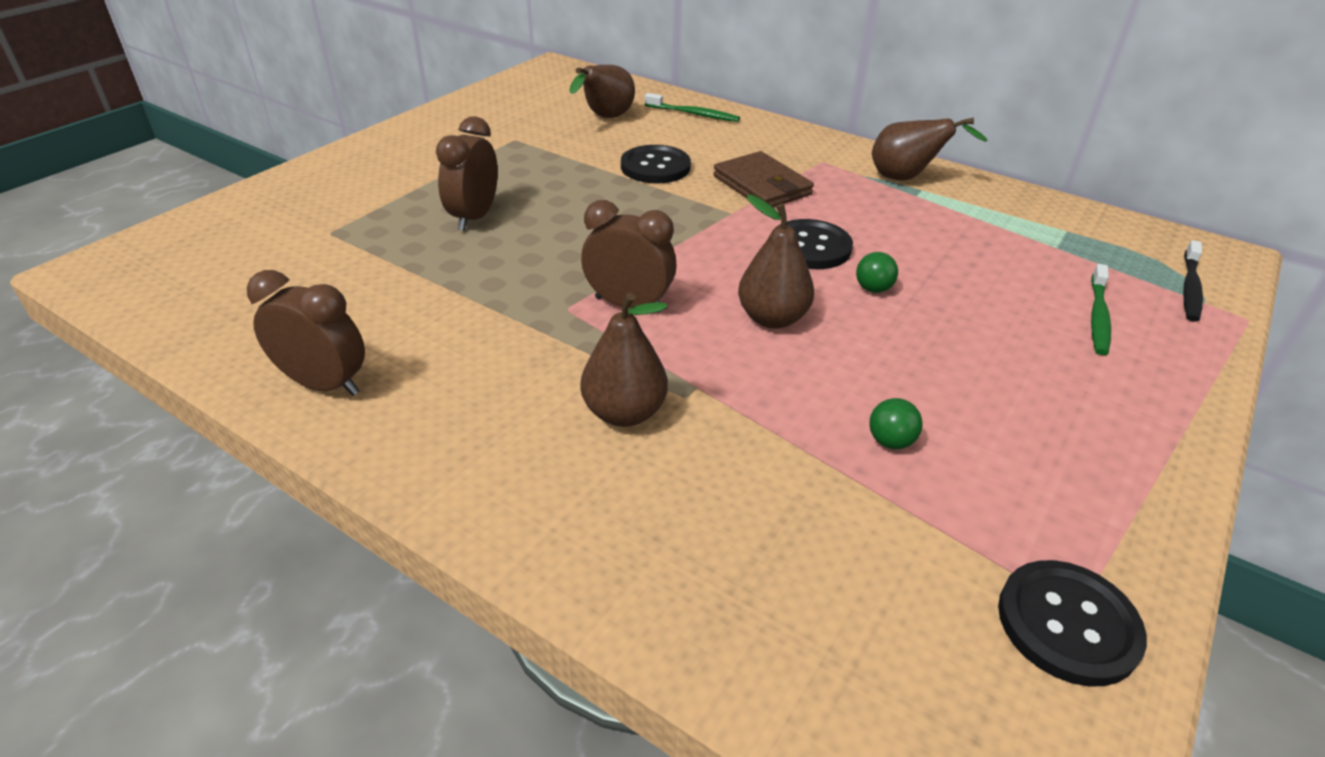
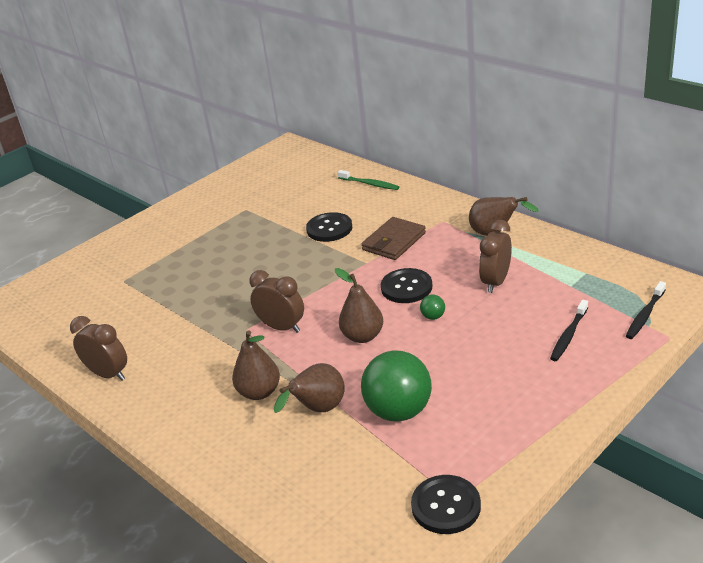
camera: 15 degrees right, 5 degrees down
brown clock [436,116,498,231] -> brown clock moved to [479,220,512,293]
brown pear [569,65,635,118] -> brown pear moved to [274,363,345,413]
brown wallet [713,151,814,207] -> brown wallet turned 60 degrees clockwise [362,217,426,260]
green ball [869,398,923,449] -> green ball [361,350,432,421], size x2.44
green toothbrush [1091,264,1111,355] -> black toothbrush [550,300,588,361]

